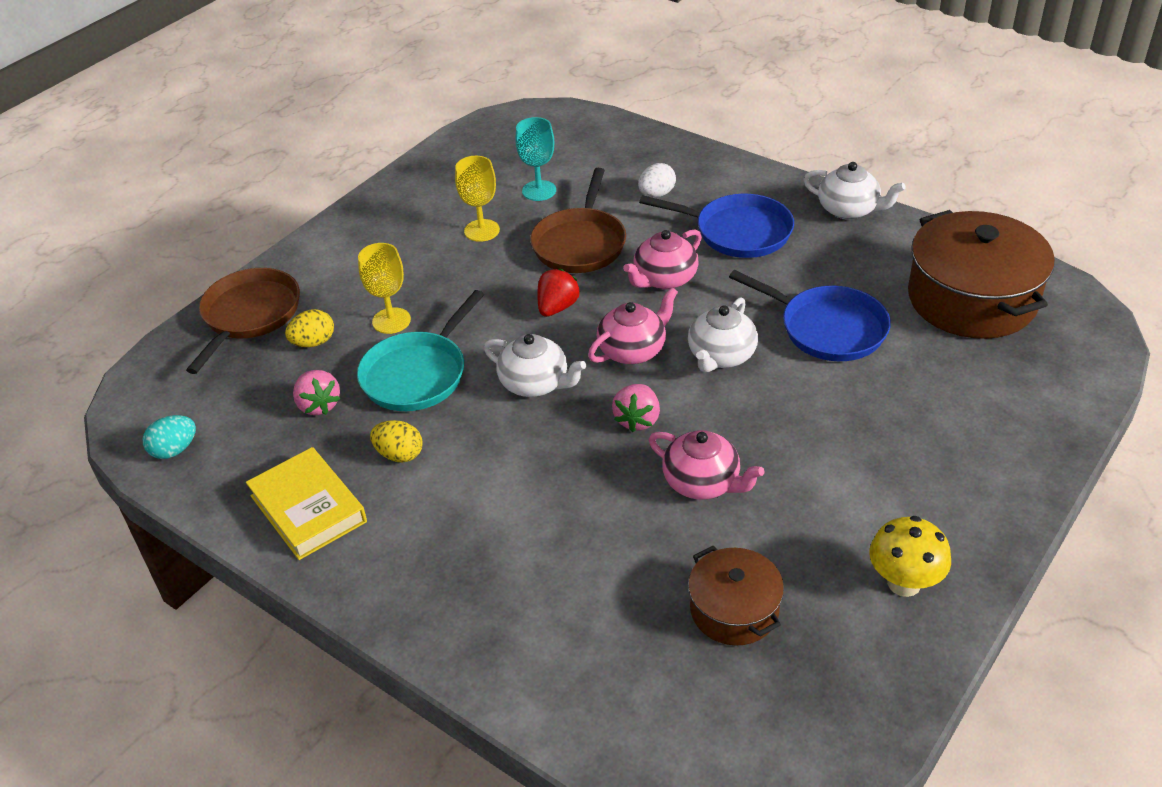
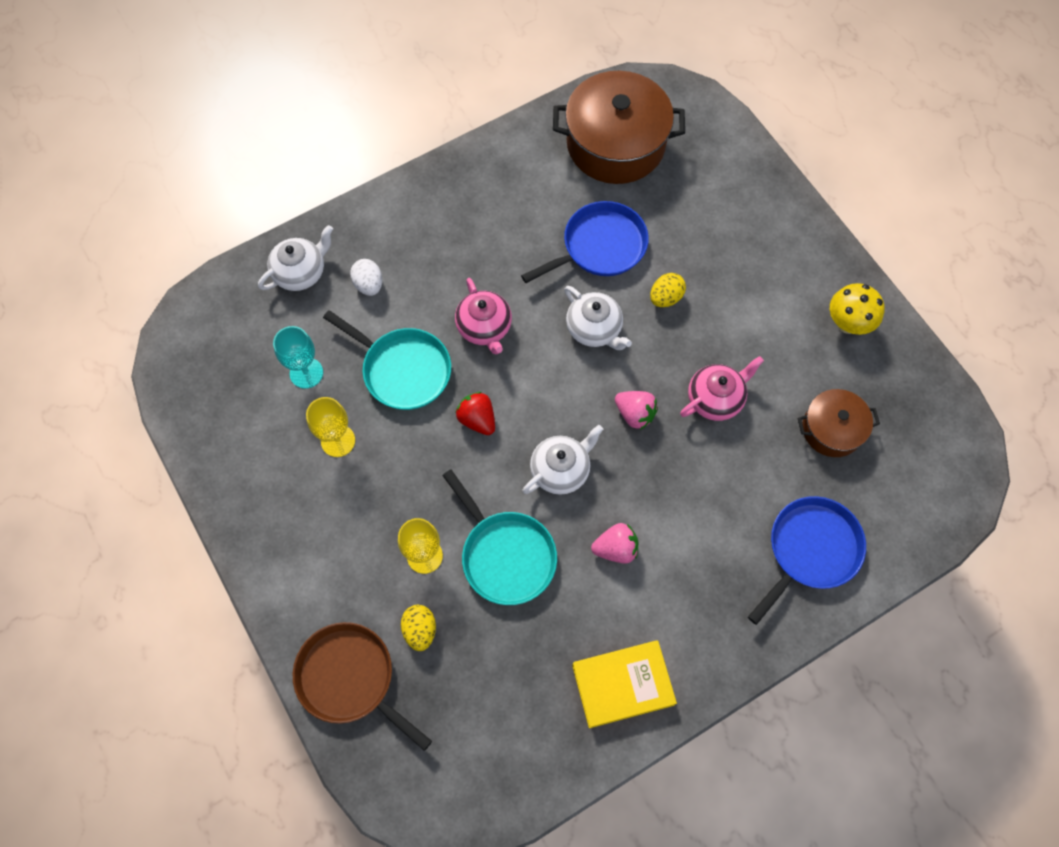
camera: 70 degrees left, 25 degrees up
turquoise egg [143,415,196,459] -> none
pink strawberry [293,370,341,415] -> pink strawberry moved to [591,523,638,564]
yellow egg [370,420,422,463] -> yellow egg moved to [650,273,686,307]
brown pan [530,168,626,273] -> turquoise pan [323,310,451,410]
pink teapot [588,287,678,364] -> none
blue pan [639,194,794,258] -> blue pan moved to [748,496,866,625]
white teapot [803,162,906,220] -> white teapot moved to [258,225,333,291]

